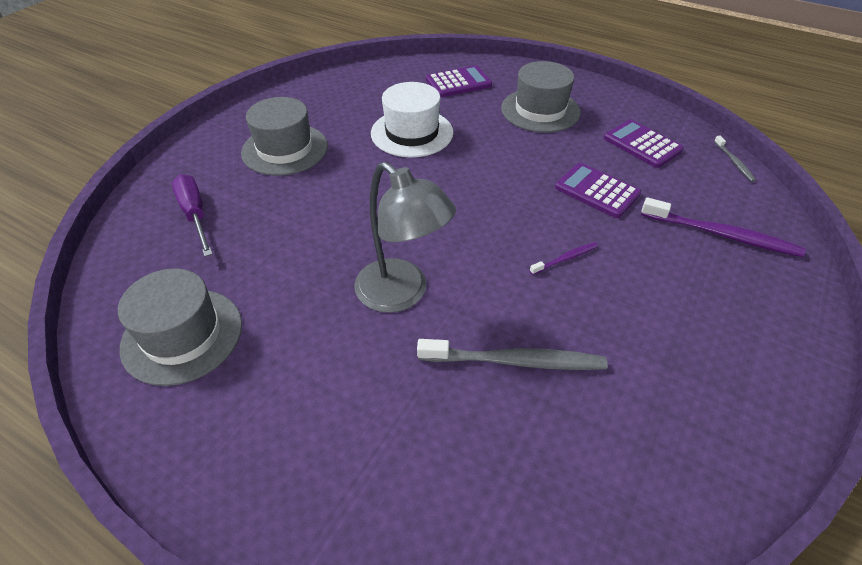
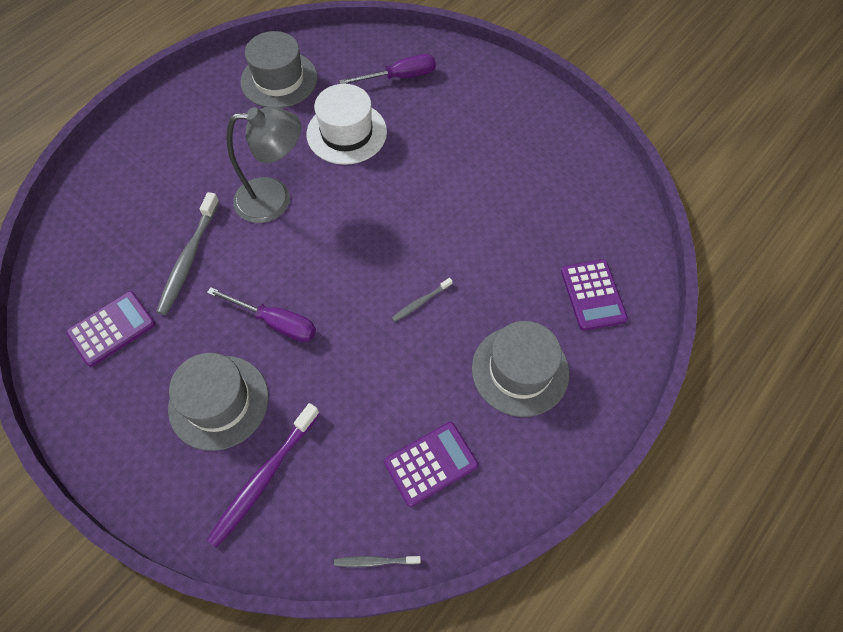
camera: 100 degrees right, 15 degrees up
grey hat [241,97,328,176] -> grey hat moved to [168,353,269,451]
grey lamp [354,162,456,313] -> grey lamp turned 150 degrees counterclockwise [226,106,301,223]
white hat [371,82,454,158] -> white hat moved to [307,84,387,165]
purple toothbrush [530,242,598,275] -> purple screwdriver [207,287,316,342]
purple calculator [555,163,641,218] -> purple calculator moved to [66,291,155,367]
none -> grey toothbrush [392,278,453,322]

